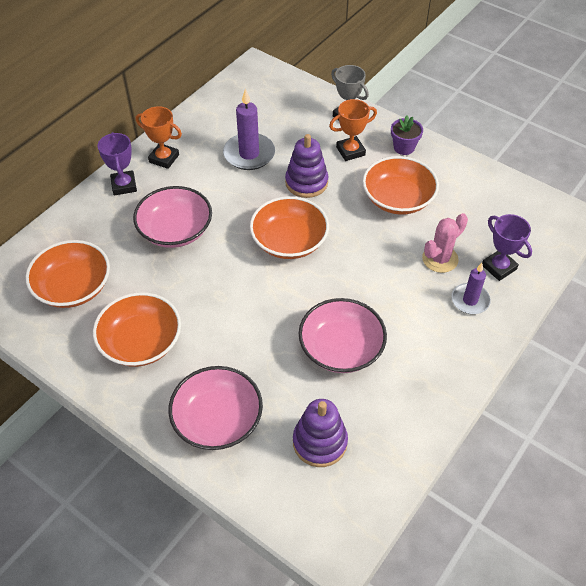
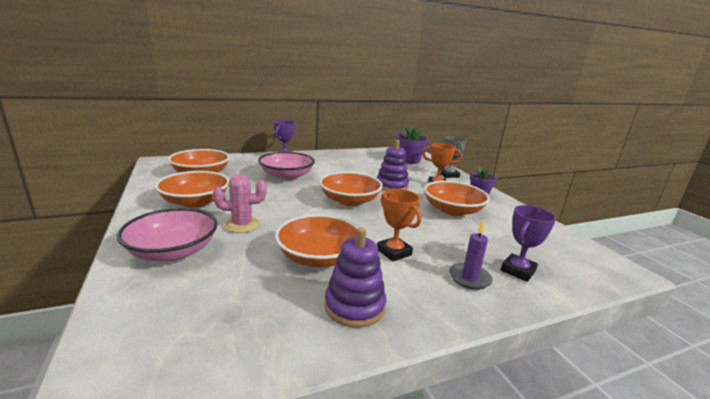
camera: 30 degrees right, 30 degrees down
orange trophy [136,106,182,169] -> orange trophy moved to [377,189,421,261]
purple candle [223,89,275,170] -> none
purple stacking toy [293,399,348,467] -> purple stacking toy moved to [325,227,386,328]
pink bowl [298,298,387,373] -> orange bowl [275,214,359,267]
pink cactus [422,213,468,273] -> pink cactus moved to [213,174,267,233]
purple trophy [482,214,532,281] -> purple trophy turned 45 degrees clockwise [501,205,556,282]
none -> purple flower pot [397,126,428,164]

